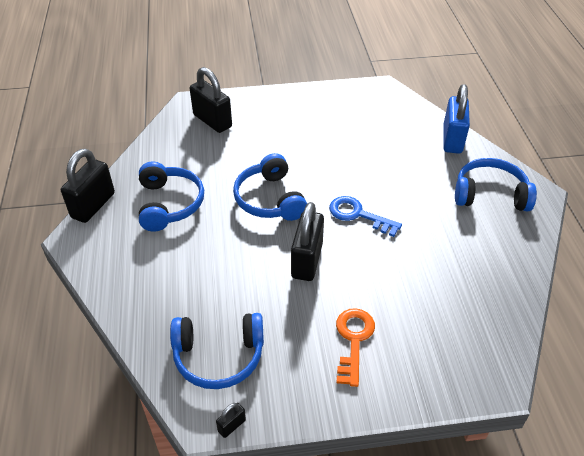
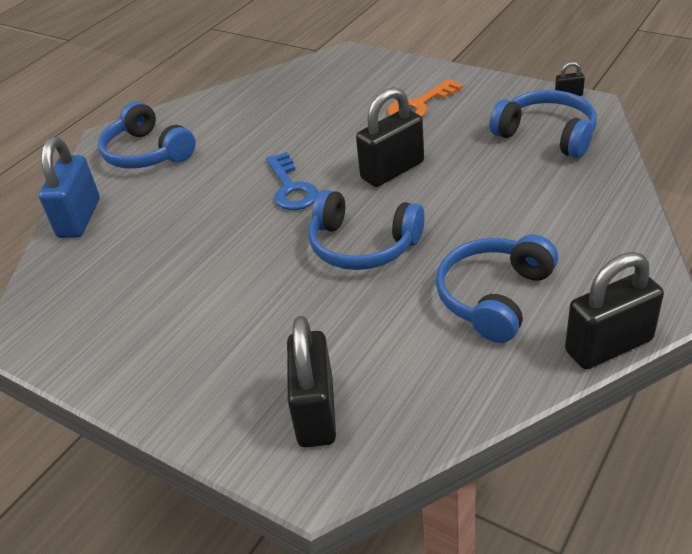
camera: 135 degrees left, 5 degrees down
blue headphones [233,153,307,221] -> blue headphones turned 90 degrees clockwise [309,190,425,270]
blue padlock [443,84,470,154] -> blue padlock turned 45 degrees counterclockwise [39,137,100,238]

